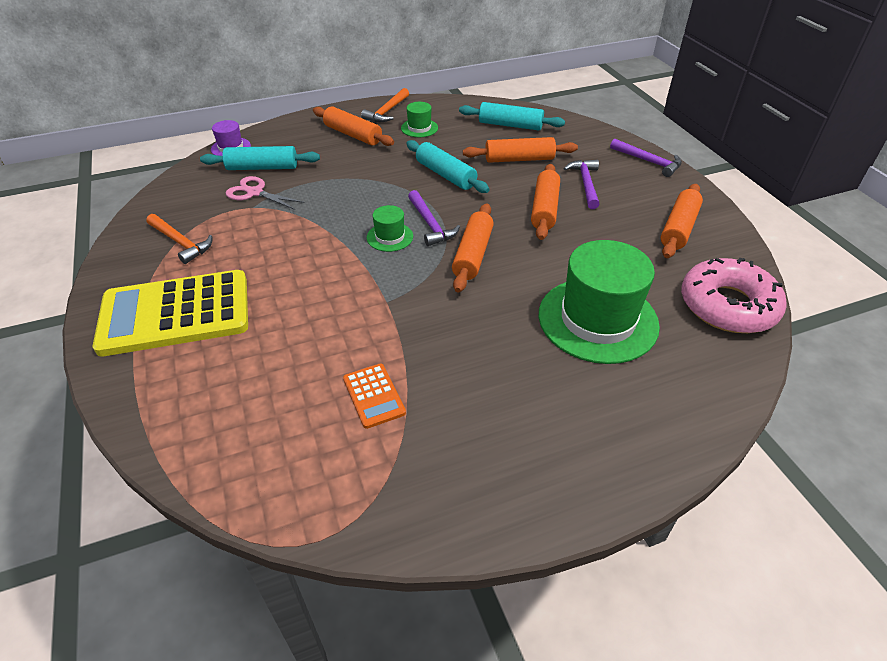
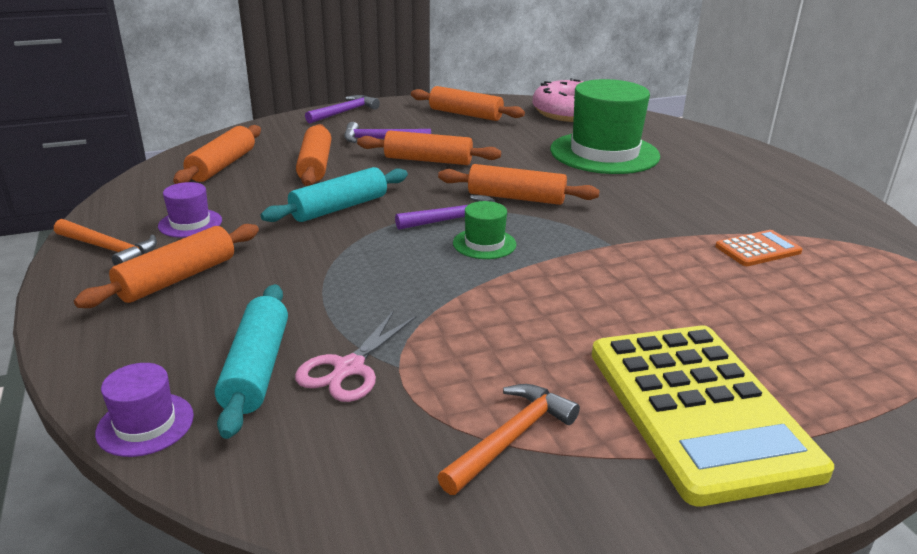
camera: 90 degrees left, 15 degrees down
green hat [401,102,438,137] -> purple hat [158,182,222,238]
turquoise rolling pin [459,102,565,130] -> orange rolling pin [173,125,261,184]

